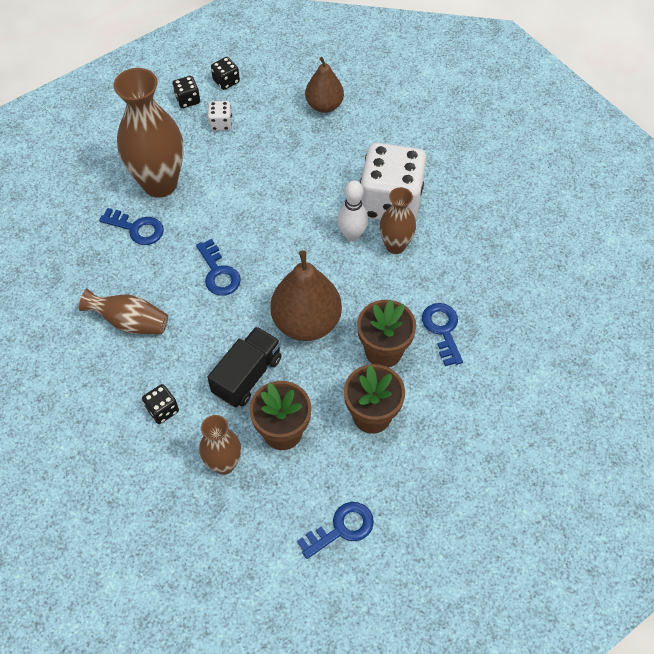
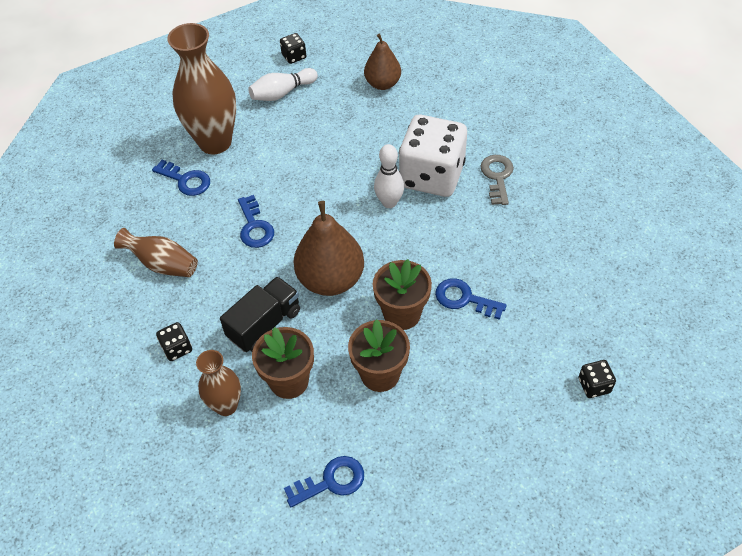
camera: 10 degrees right, 5 degrees down
black dice [173,76,200,108] -> black dice moved to [578,360,616,398]
white dice [208,101,232,131] -> white bowling pin [248,68,318,101]
brown vase [380,187,416,254] -> none
blue key [422,303,463,366] -> blue key turned 60 degrees counterclockwise [435,278,507,320]
none -> grey key [480,155,514,205]

